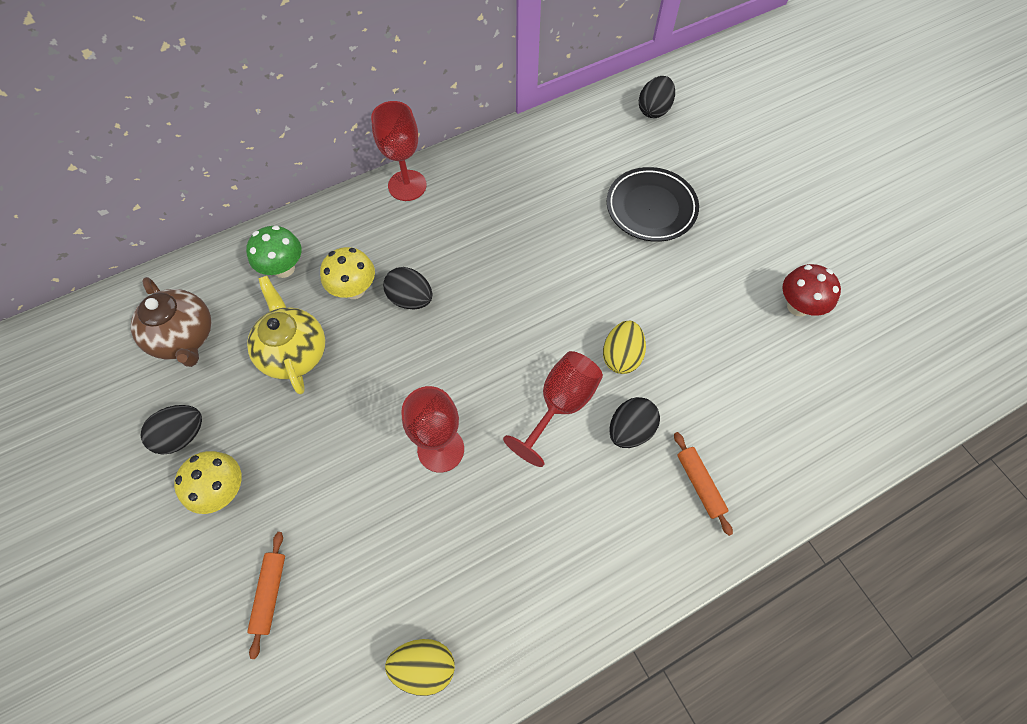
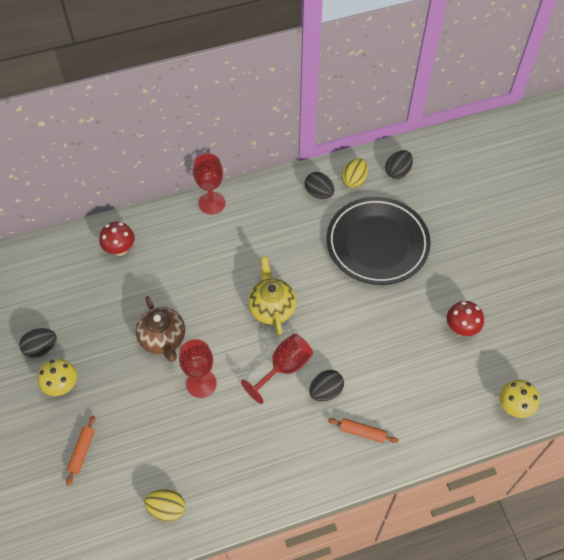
camera: 10 degrees right, 5 degrees down
brown teapot [131,277,212,367] -> brown teapot moved to [136,296,185,362]
green mushroom [246,226,302,278] -> red mushroom [99,222,135,256]
yellow teapot [247,276,325,394] -> yellow teapot moved to [248,257,297,335]
yellow mushroom [320,247,375,299] -> yellow mushroom moved to [499,380,540,418]
black egg [383,267,432,309] -> black egg moved to [305,172,334,199]
yellow egg [603,321,646,374] -> yellow egg moved to [342,158,368,188]
black plate [607,167,699,242] -> black plate [327,197,431,285], size x1.60
orange rolling pin [674,432,733,536] -> orange rolling pin turned 60 degrees counterclockwise [328,418,399,443]

